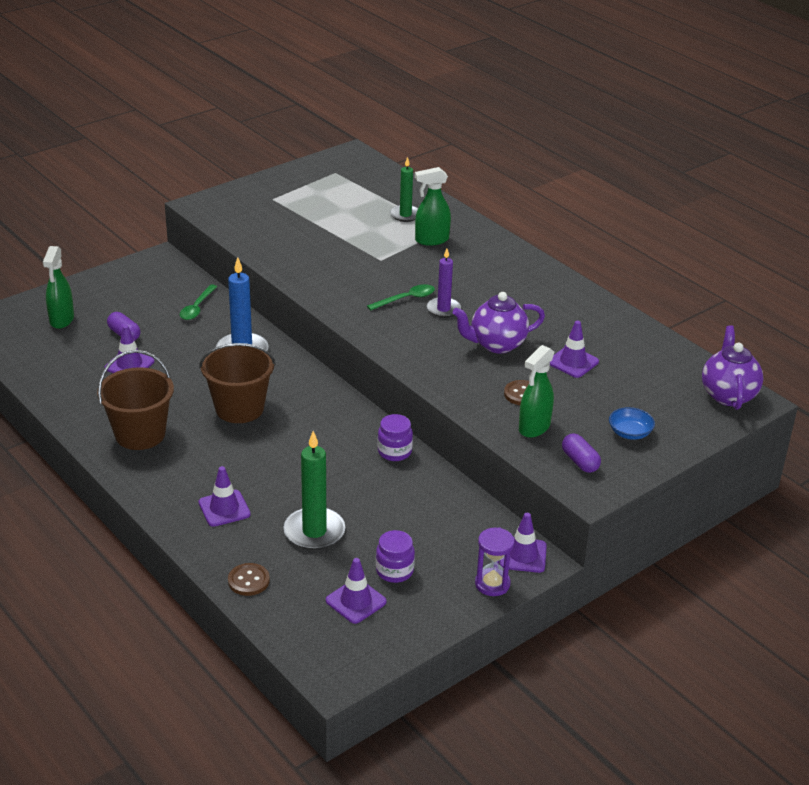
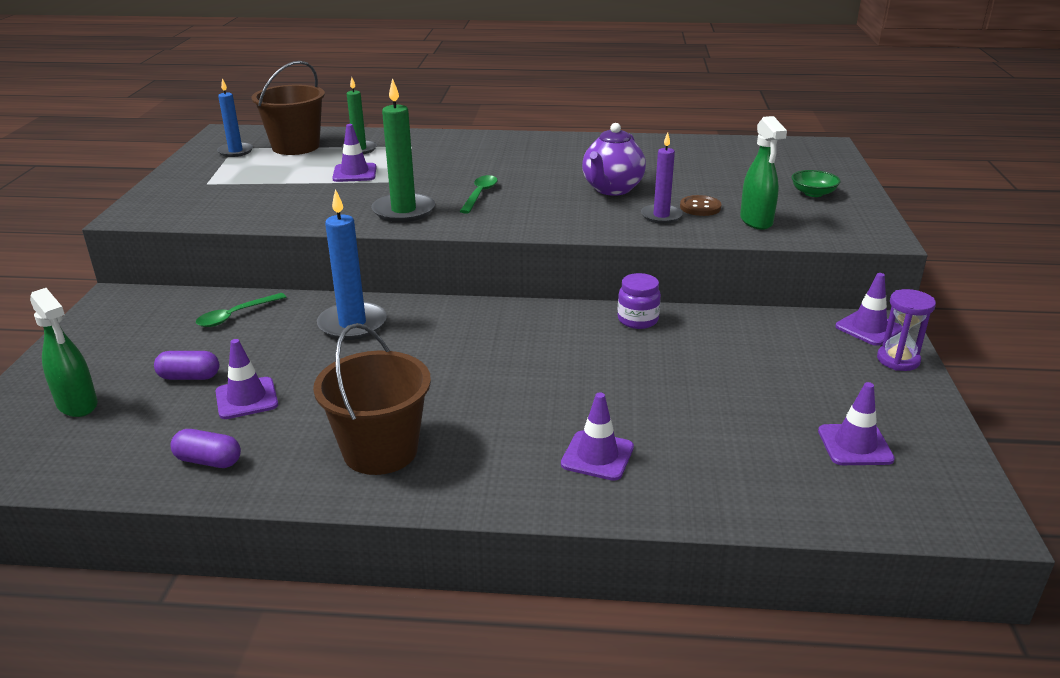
camera: 45 degrees left, 5 degrees down
green spoon [180,284,217,320] -> green spoon turned 75 degrees clockwise [196,293,286,327]
brown bucket [199,343,276,423] -> brown bucket moved to [252,61,325,155]
brown button [228,563,270,596] -> none
green candle [284,431,345,550] -> green candle moved to [371,78,435,222]
purple jar [376,530,415,583] -> none
green spray bottle [415,167,451,246] -> none
purple candle [427,248,461,318] -> purple candle moved to [641,132,683,224]
purple traffic cone [550,321,599,378] -> purple traffic cone moved to [332,124,377,182]
purple capsule [562,433,601,473] -> purple capsule moved to [170,429,241,468]
blue bowl [609,407,655,440] -> green bowl [792,170,840,197]
purple teapot [702,325,763,410] -> none
none -> blue candle [217,78,253,157]

